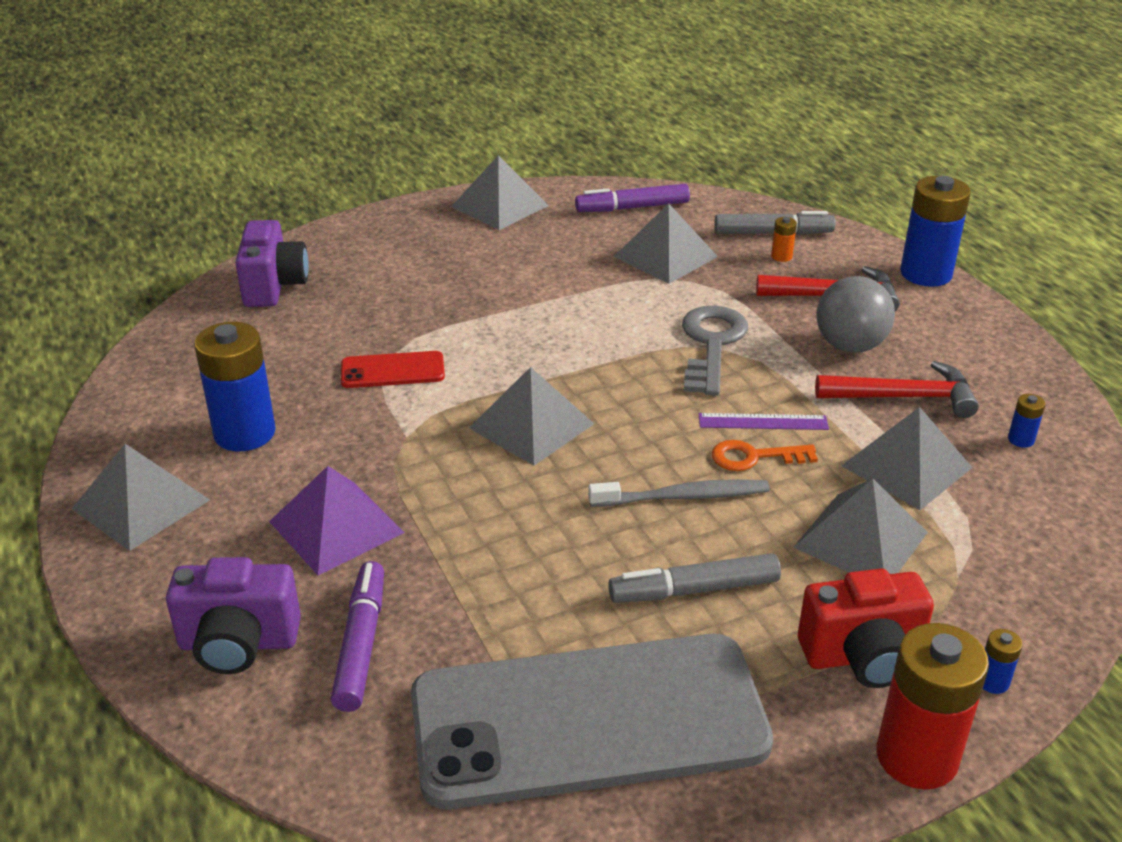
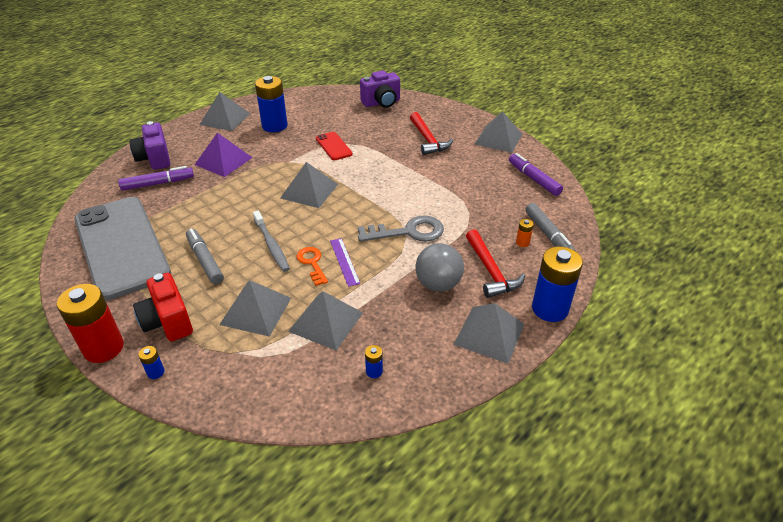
camera: 70 degrees right, 5 degrees up
grey pyramid [614,204,718,284] -> grey pyramid moved to [454,303,525,364]
red hammer [815,361,979,418] -> red hammer moved to [410,112,453,155]

